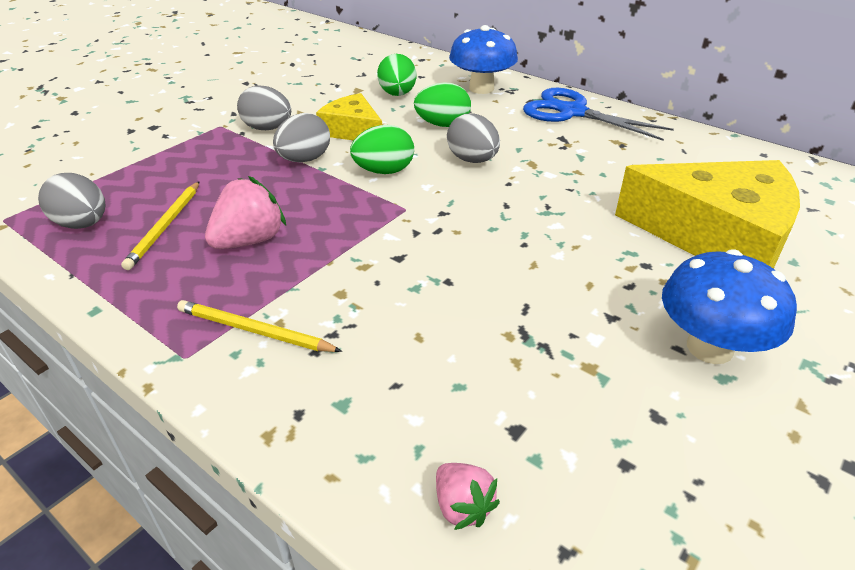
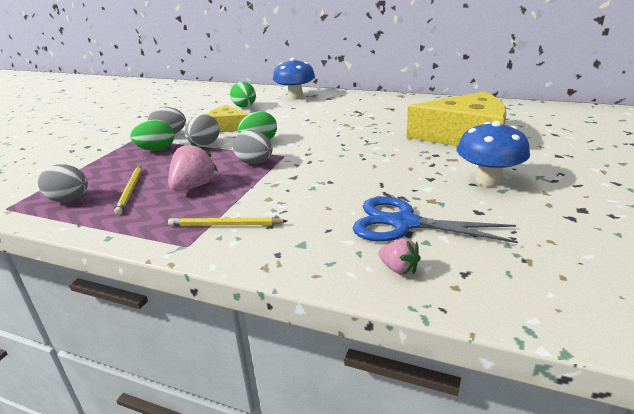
camera: 15 degrees left, 10 degrees down
green egg [414,82,471,127] -> green egg moved to [130,120,174,151]
grey egg [447,113,500,163] -> grey egg moved to [233,130,273,164]
blue scissors [523,88,674,141] -> blue scissors moved to [353,196,518,243]

